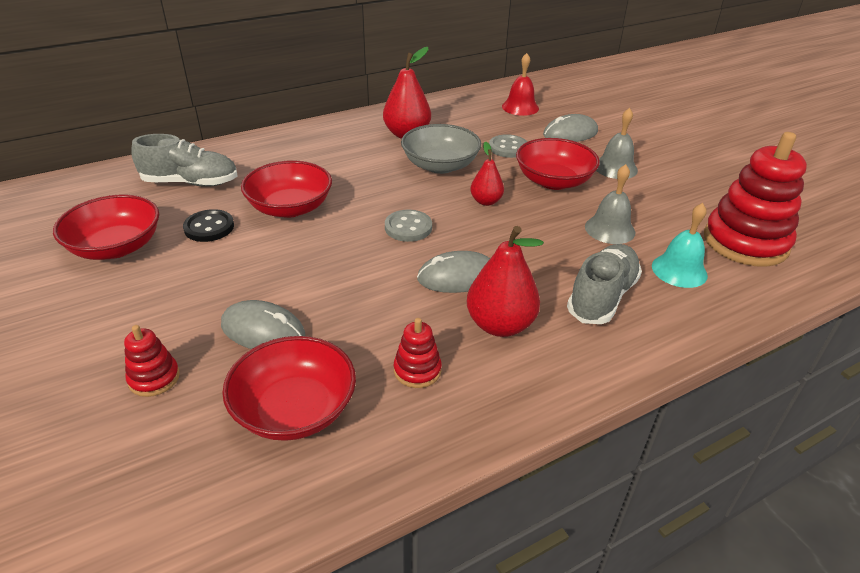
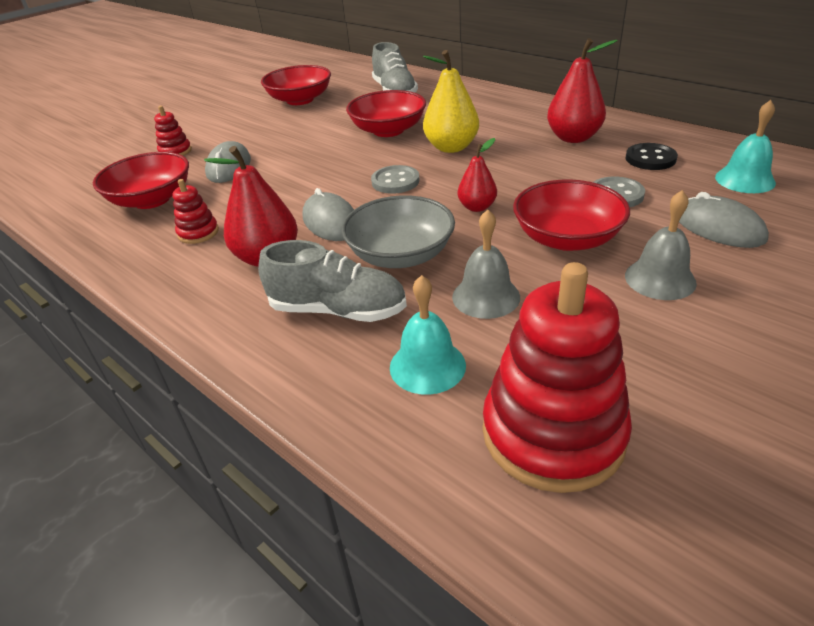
camera: 75 degrees right, 0 degrees up
black button [183,209,234,242] -> black button moved to [626,143,678,170]
grey bowl [401,124,481,174] -> grey bowl moved to [341,195,455,268]
red bell [502,53,539,116] -> turquoise bell [715,100,776,193]
none -> yellow pear [423,50,479,153]

